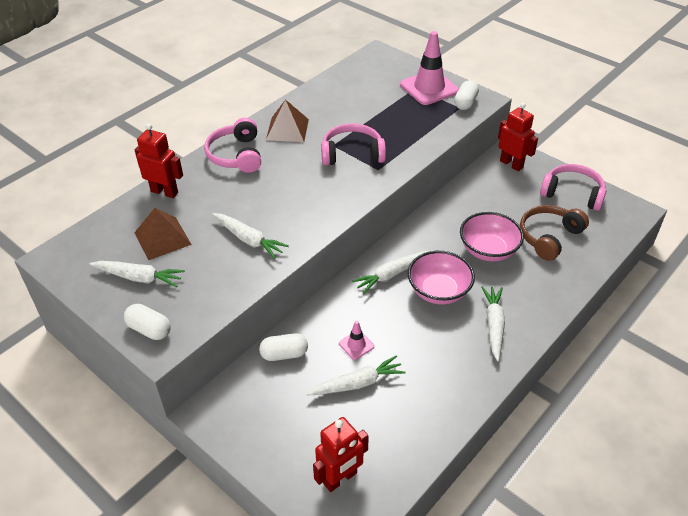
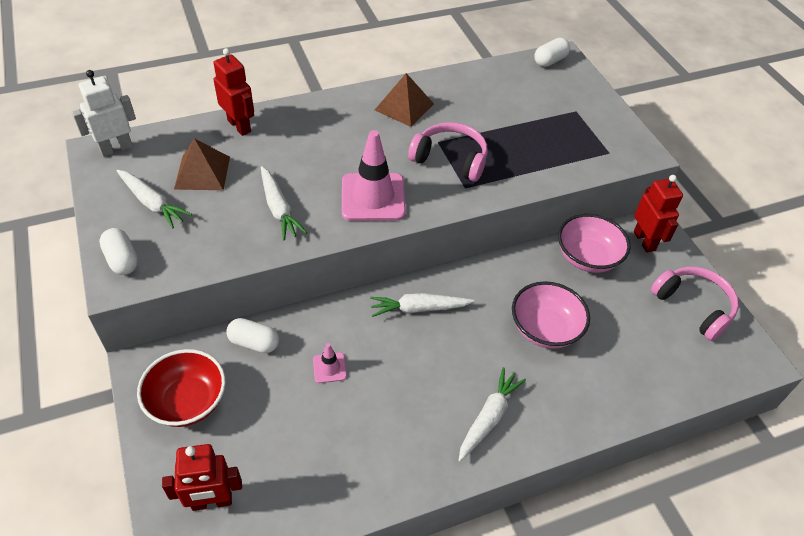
camera: 25 degrees right, 5 degrees up
pink headphones [204,118,261,173] -> none
white carrot [307,355,406,395] -> none
pink traffic cone [400,31,459,105] -> pink traffic cone moved to [342,130,406,221]
pink bowl [408,251,475,305] -> pink bowl moved to [558,214,631,273]
white capsule [454,80,479,110] -> white capsule moved to [534,38,570,67]
brown headphones [520,205,589,261] -> none
none -> white robot [72,70,136,157]
none -> red bowl [137,349,226,427]

